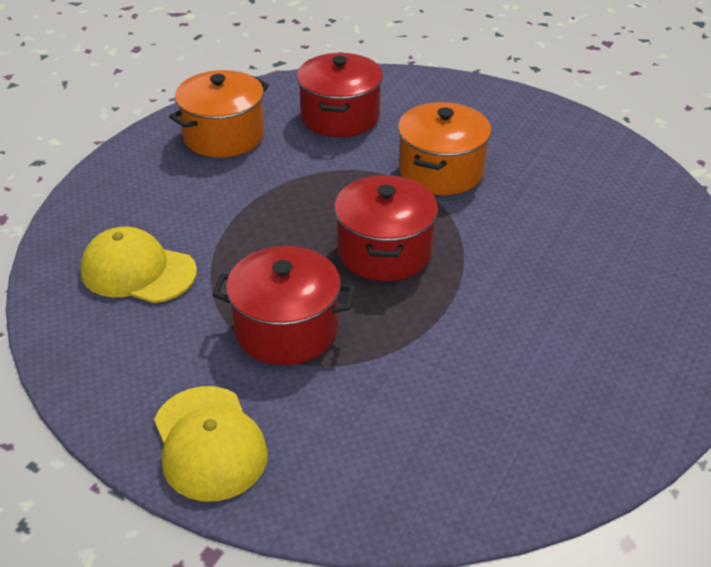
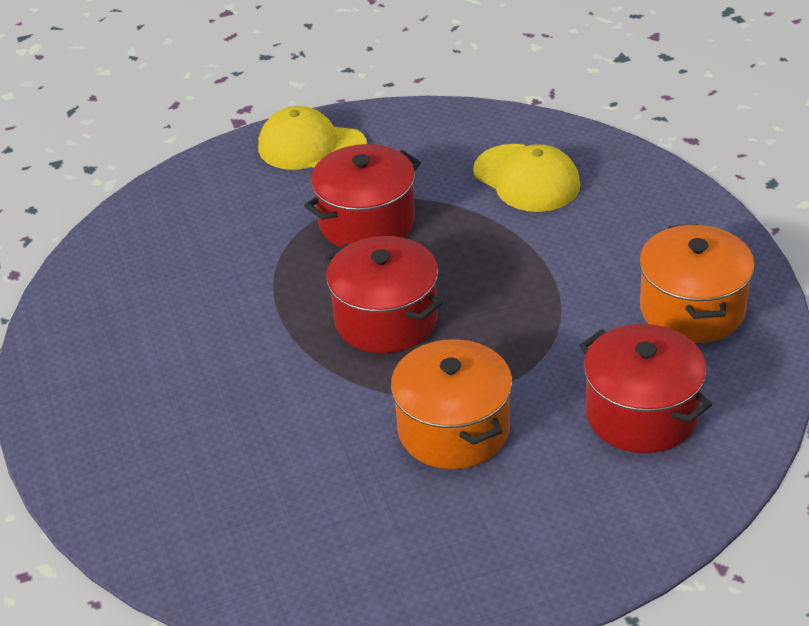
camera: 135 degrees right, 0 degrees up
yellow cap [80,227,197,303] -> yellow cap turned 75 degrees clockwise [473,144,580,212]

